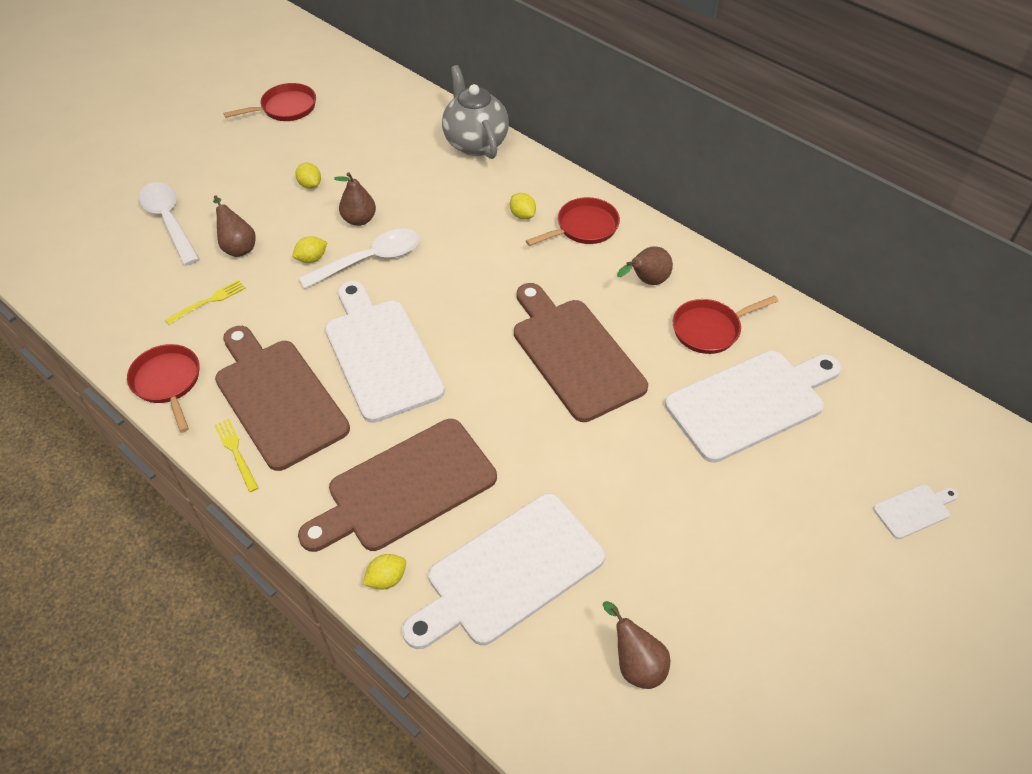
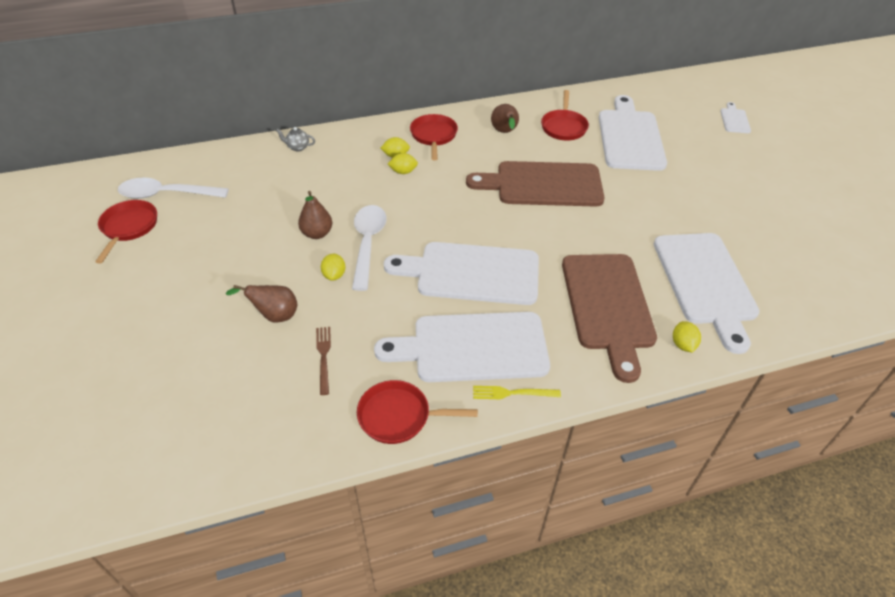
camera: 60 degrees left, 5 degrees down
white spoon [139,182,200,266] -> white spoon moved to [118,177,228,199]
yellow fork [165,280,246,325] -> brown fork [316,327,331,395]
brown cutting board [215,326,350,471] -> white cutting board [374,312,550,382]
yellow lemon [295,163,321,189] -> yellow lemon moved to [388,153,418,174]
grey teapot [442,65,509,159] -> grey teapot [276,127,315,151], size x0.40
brown pear [603,601,670,689] -> none

